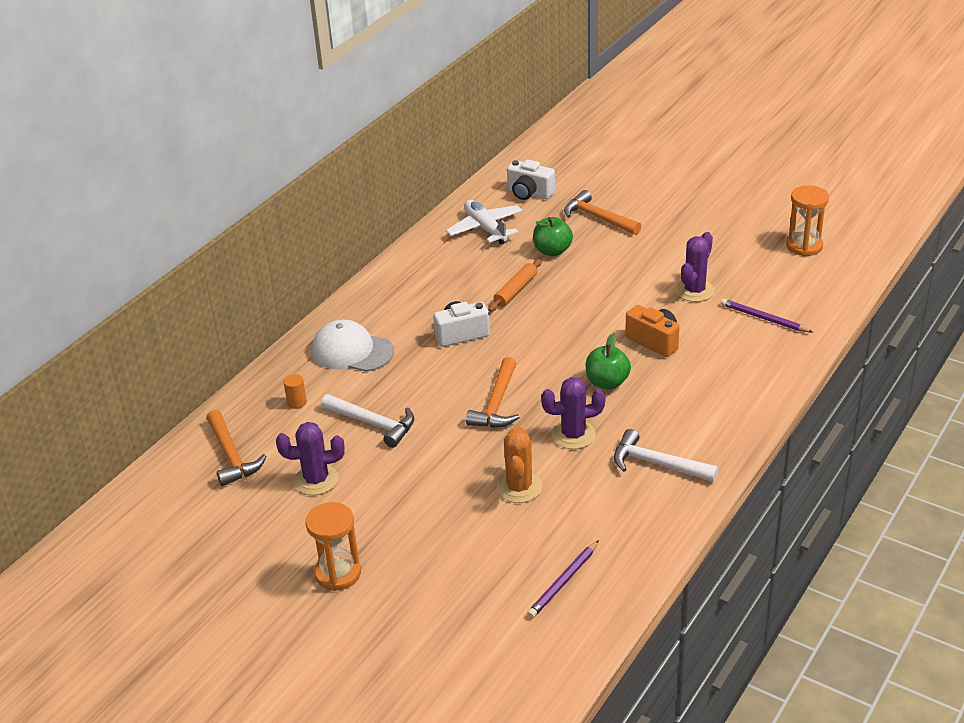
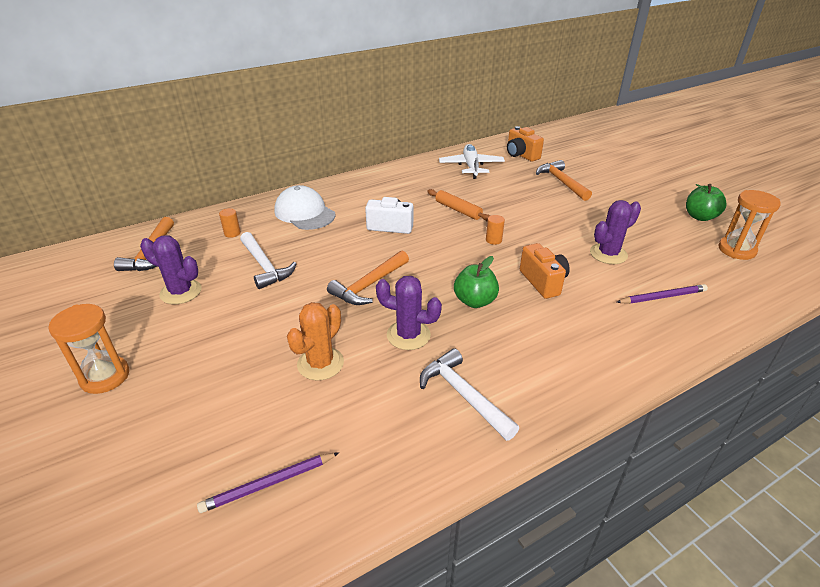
camera: 25 degrees right, 0 degrees up
orange rolling pin [488,259,542,312] -> orange rolling pin turned 75 degrees clockwise [427,189,490,222]
white camera [507,159,555,200] -> orange camera [507,126,544,162]
green apple [533,217,573,256] -> green apple moved to [686,184,727,221]
purple pencil [721,299,813,332] -> purple pencil turned 105 degrees clockwise [617,284,708,304]
none -> orange cylinder [486,215,505,245]

